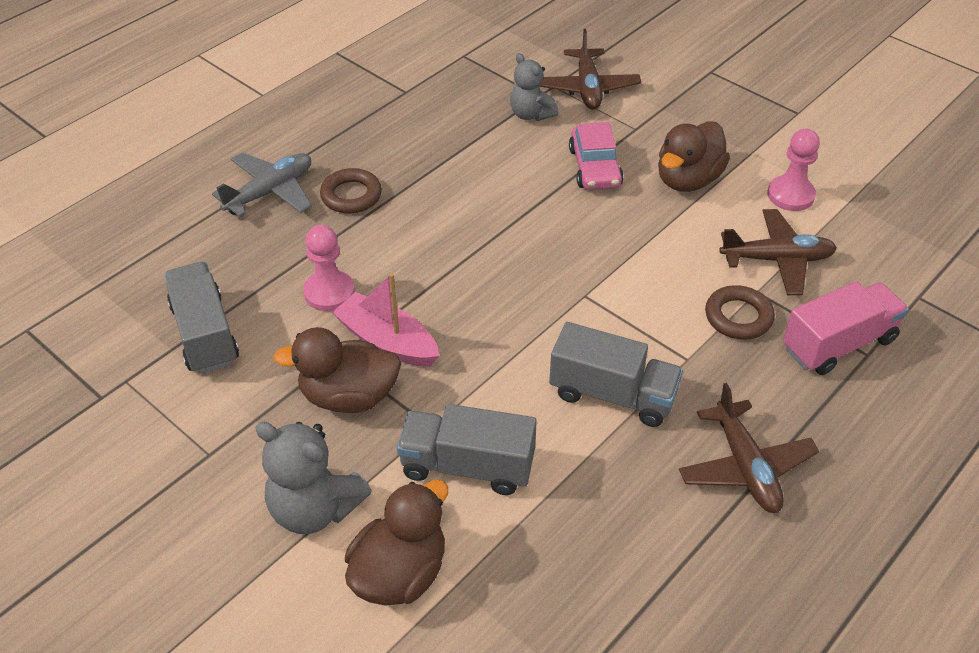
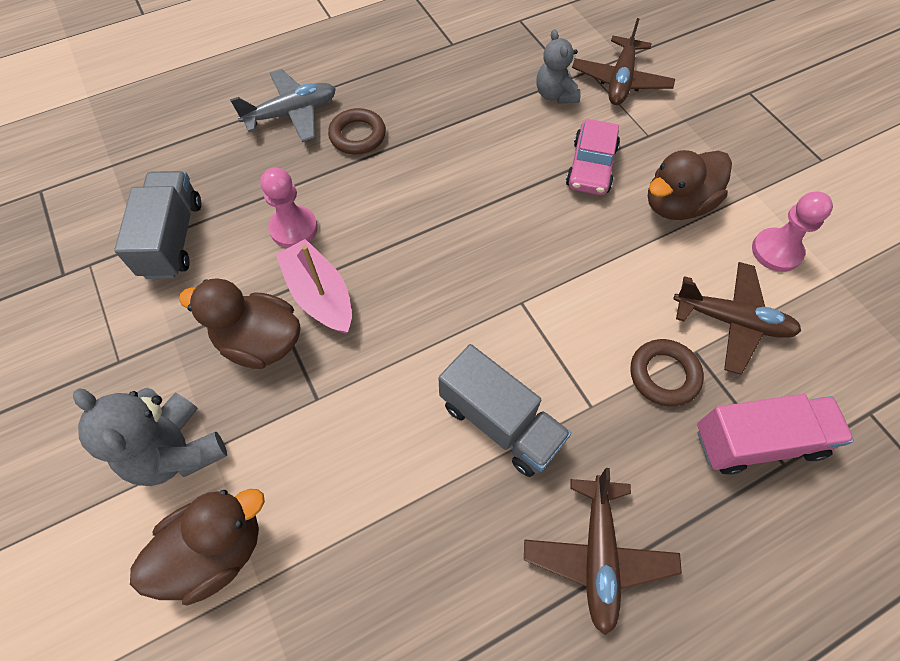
camera: 20 degrees right, 15 degrees up
grey truck [397,404,537,495] -> none

